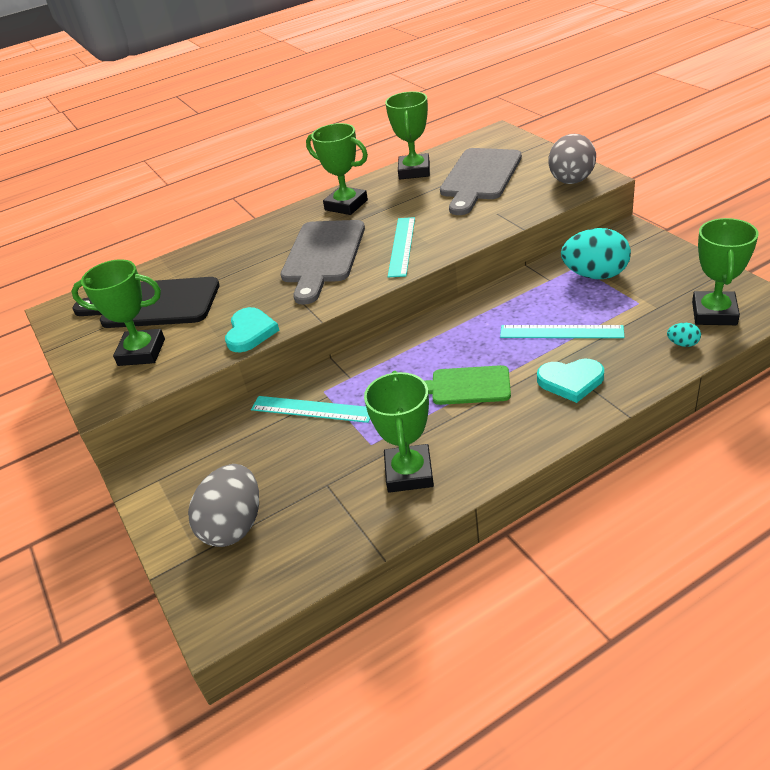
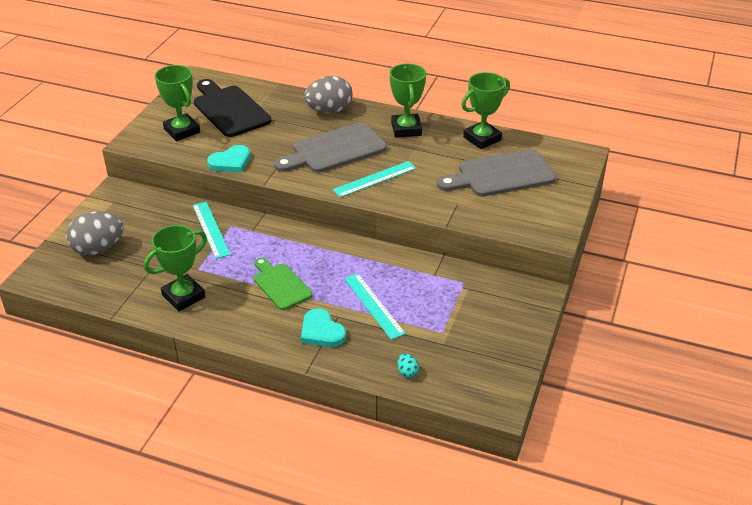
camera: 45 degrees right, 0 degrees up
grey egg [548,134,596,184] -> grey egg moved to [304,76,353,114]
turquoise egg [561,228,631,279] -> none
green trophy [692,218,758,325] -> none

